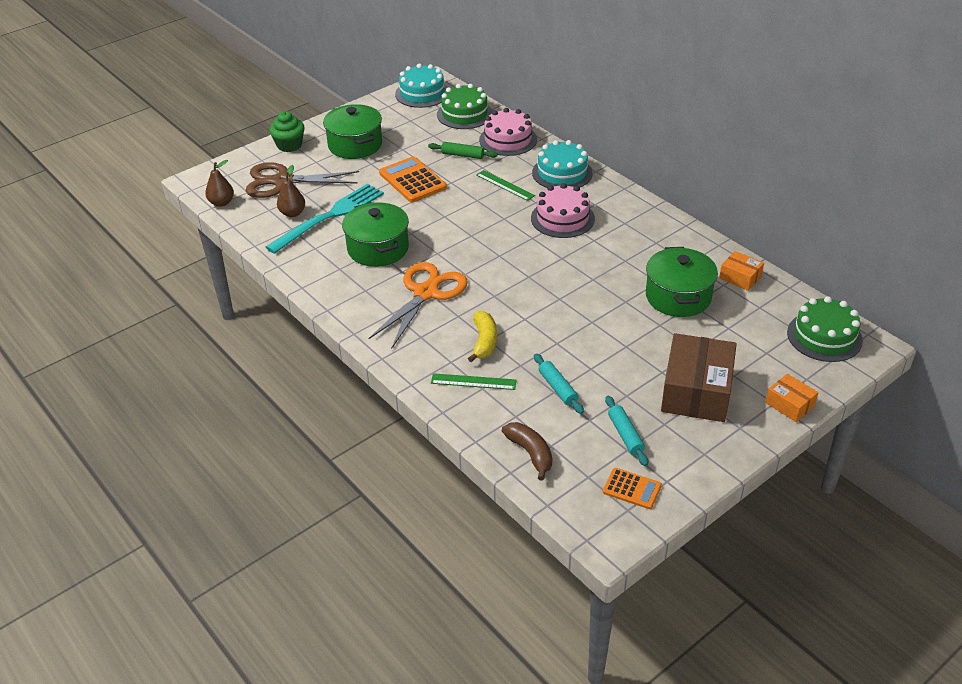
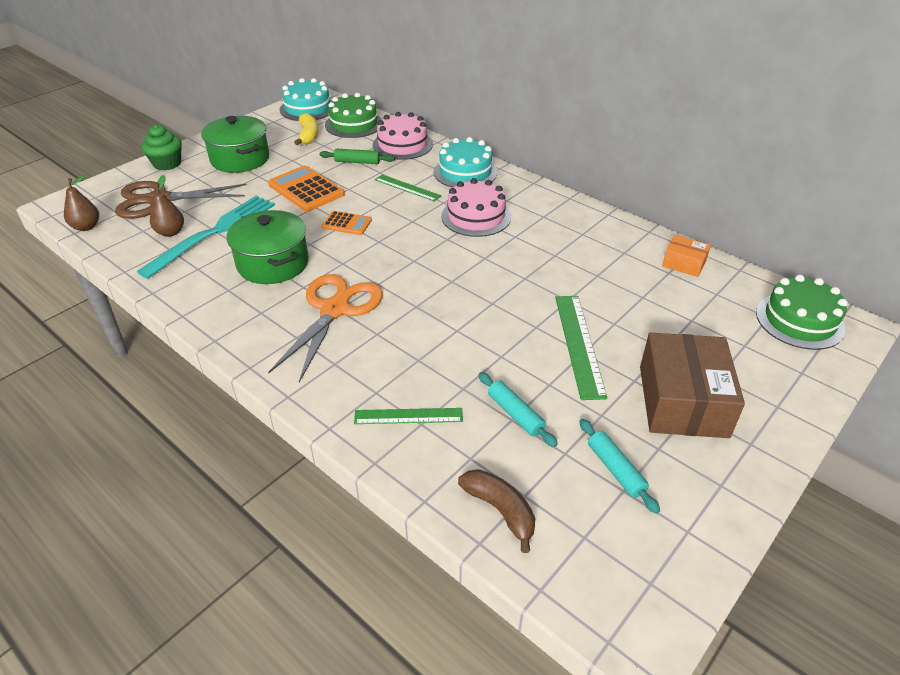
camera: 10 degrees left, 0 degrees up
yellow banana [468,311,497,362] -> yellow banana moved to [294,113,319,145]
orange calculator [603,468,662,509] -> orange calculator moved to [322,211,372,235]
green pot [646,247,718,317] -> none
orange box [765,374,818,422] -> none
none -> green ruler [555,296,608,400]

